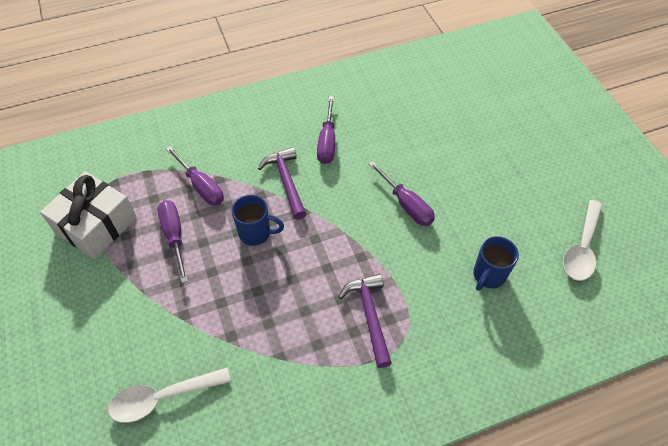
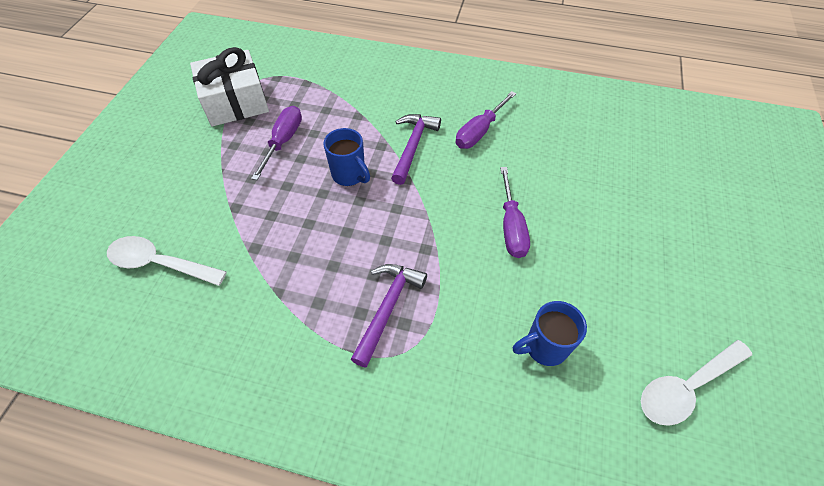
camera: 35 degrees right, 0 degrees up
purple screwdriver [166,146,224,206] -> none

